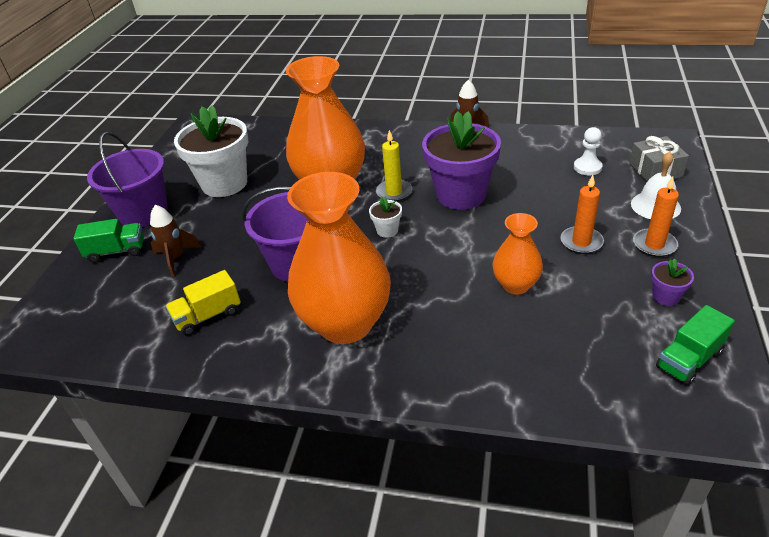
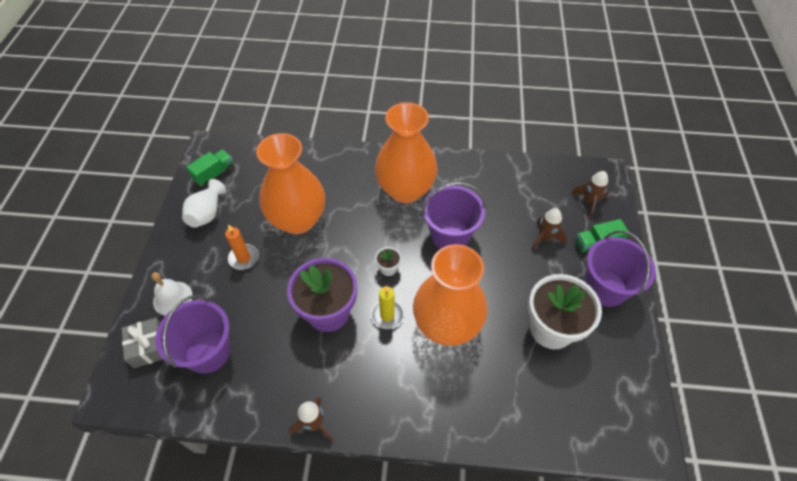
camera: 170 degrees right, 15 degrees up
yellow truck [166,270,241,336] -> none
orange vase [492,213,543,295] -> orange vase [256,133,325,234], size x1.96
white pawn [574,127,603,175] -> purple bucket [155,295,231,374]
orange candle [633,177,679,257] -> none
purple flower pot [651,259,694,306] -> white vase [182,179,226,228]
none -> brown rocket [572,171,609,218]

